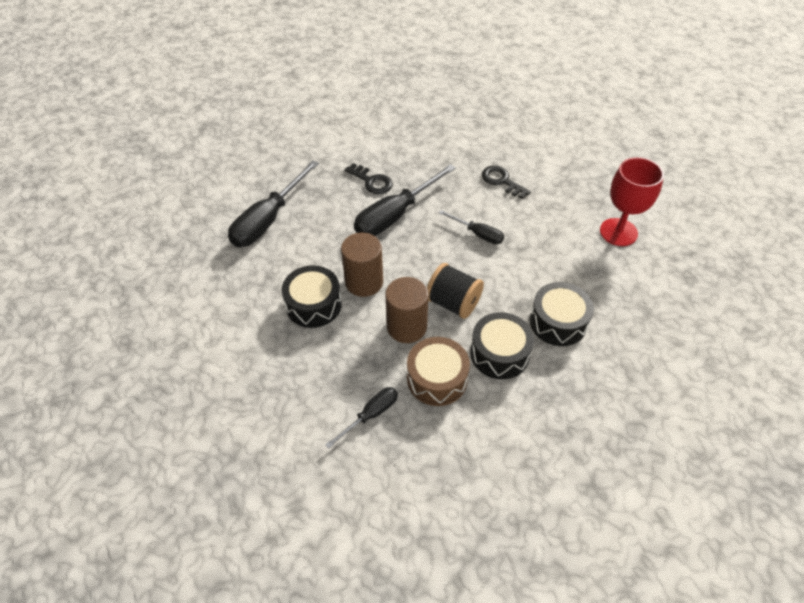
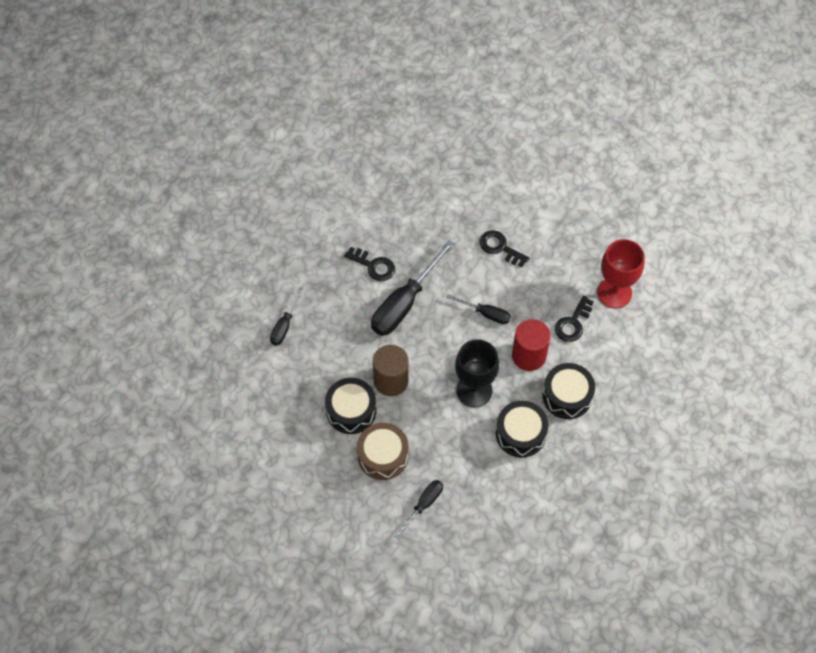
camera: 10 degrees left, 10 degrees up
black screwdriver [228,160,319,247] -> black screwdriver [270,287,304,345], size x0.53
brown cylinder [386,277,428,343] -> none
brown drum [407,337,470,406] -> brown drum moved to [357,423,409,480]
black spool [427,263,484,319] -> black goblet [455,339,499,407]
none -> red cylinder [512,319,551,371]
none -> black key [555,296,594,342]

